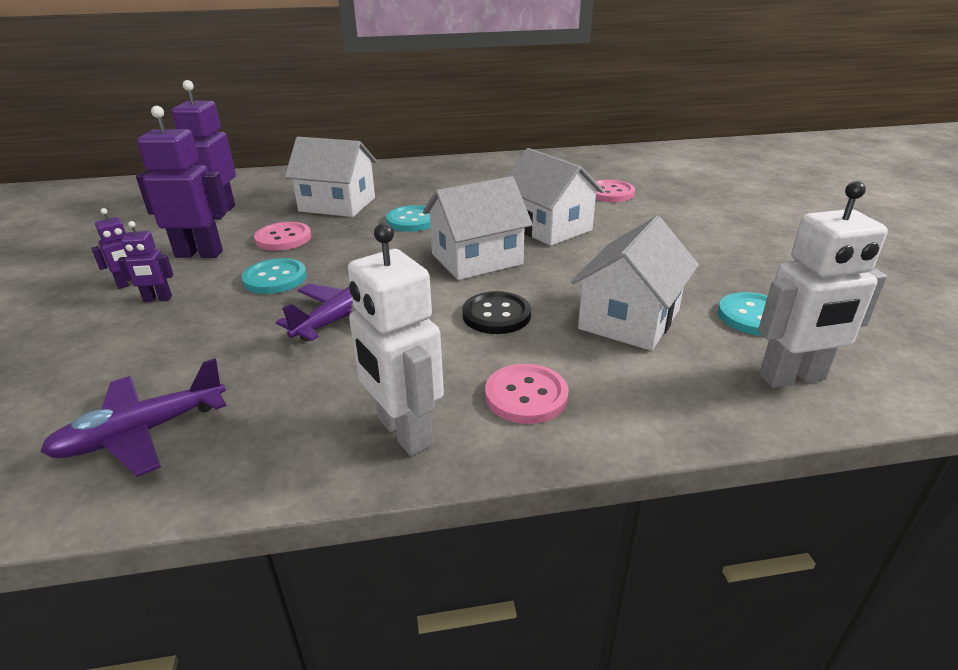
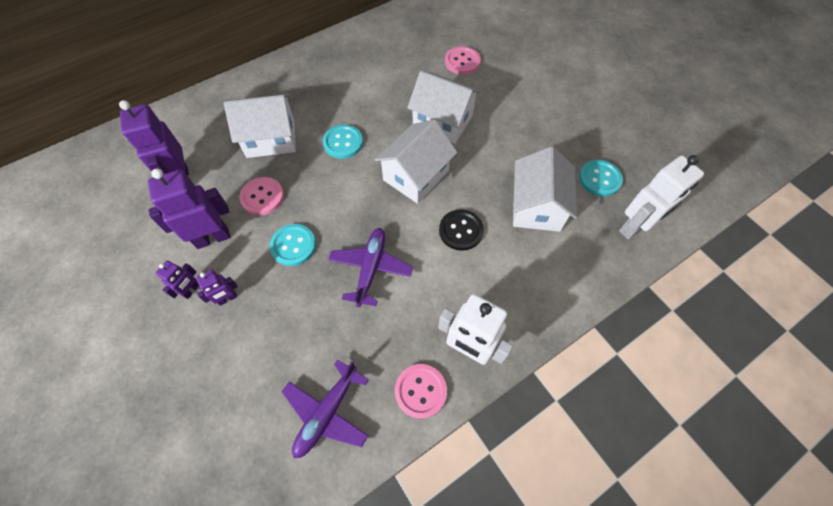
camera: 25 degrees left, 30 degrees up
pink button [485,364,569,424] -> pink button moved to [395,364,447,419]

